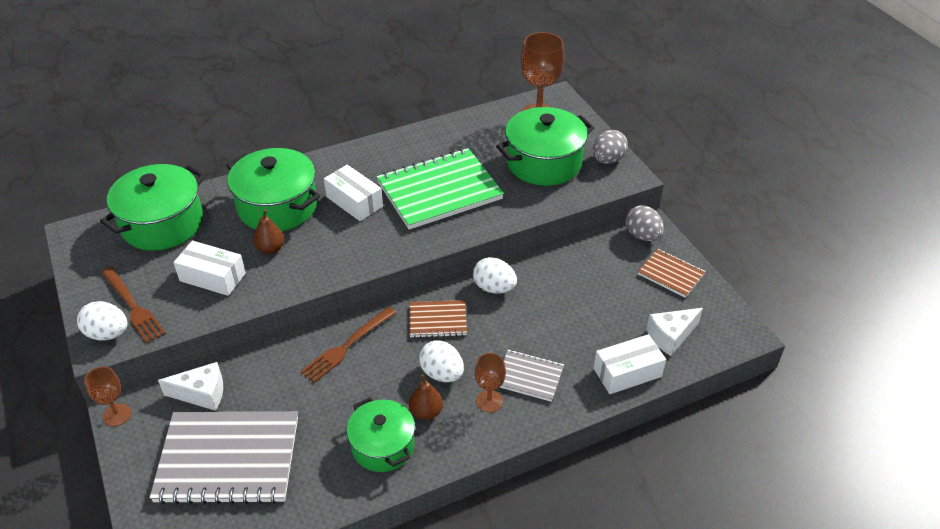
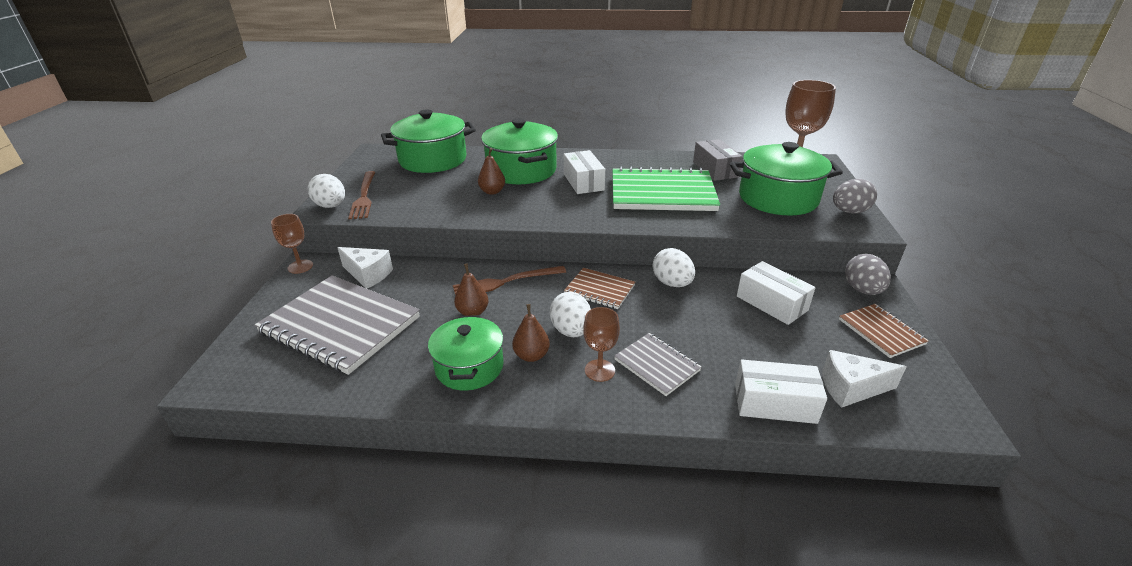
camera: 30 degrees right, 10 degrees down
white box [173,241,246,296] -> white box moved to [737,261,815,325]
none -> brown pear [454,263,489,316]
none -> grey box [693,139,743,181]

